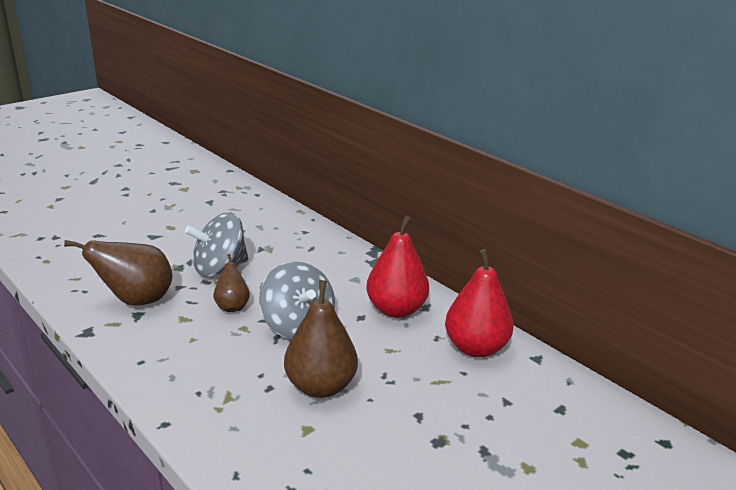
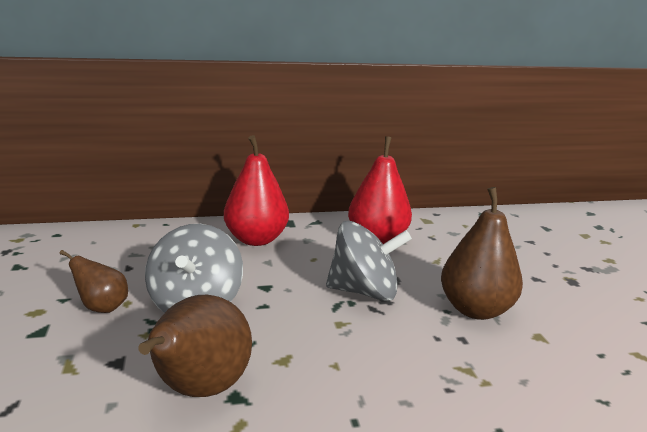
camera: 60 degrees left, 5 degrees down
brown pear [214,254,250,312] -> brown pear moved to [60,250,128,313]
red pear [445,249,513,357] -> red pear moved to [224,135,289,246]

